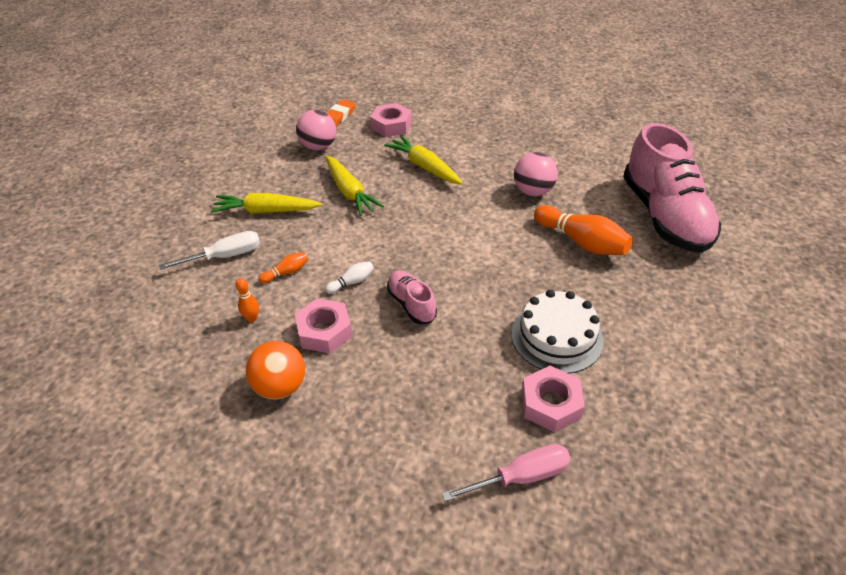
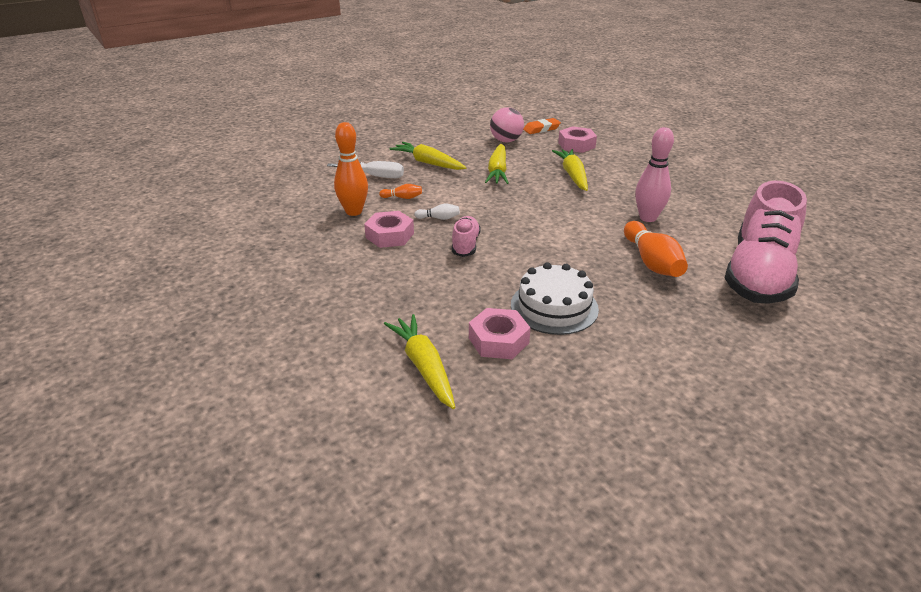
camera: 35 degrees right, 10 degrees down
orange bowling pin [235,278,259,322] -> orange bowling pin [334,122,368,216], size x2.09
orange ball [246,341,305,399] -> none
pink screwdriver [442,444,571,502] -> yellow carrot [384,314,455,409]
pink ball [514,152,558,196] -> pink bowling pin [635,127,674,222]

